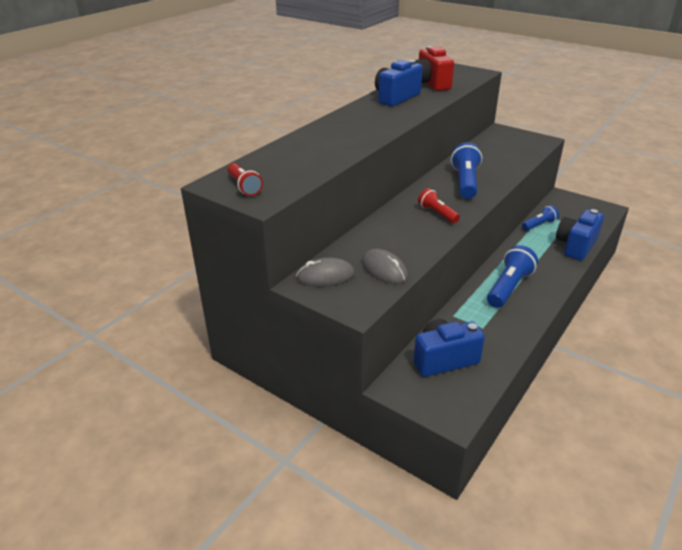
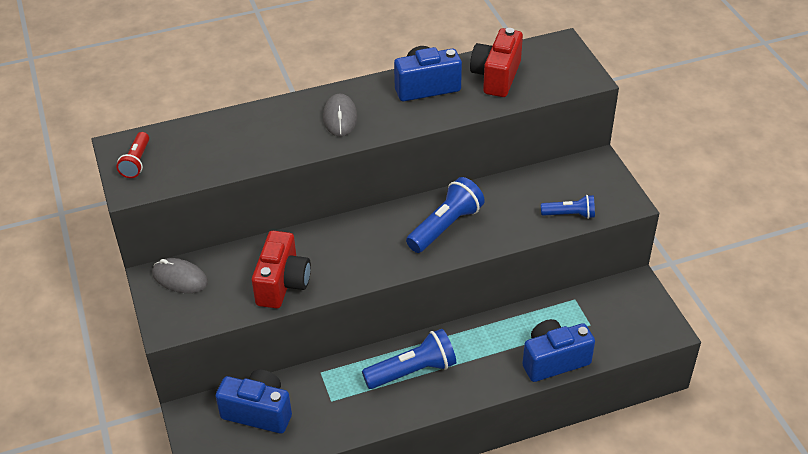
camera: 35 degrees right, 10 degrees up
grey mouse [362,248,408,284] -> grey mouse moved to [323,94,357,137]
red flashlight [418,188,460,223] -> none
blue flashlight [522,205,559,231] -> blue flashlight moved to [541,195,595,219]
none -> red camera [252,231,311,309]

